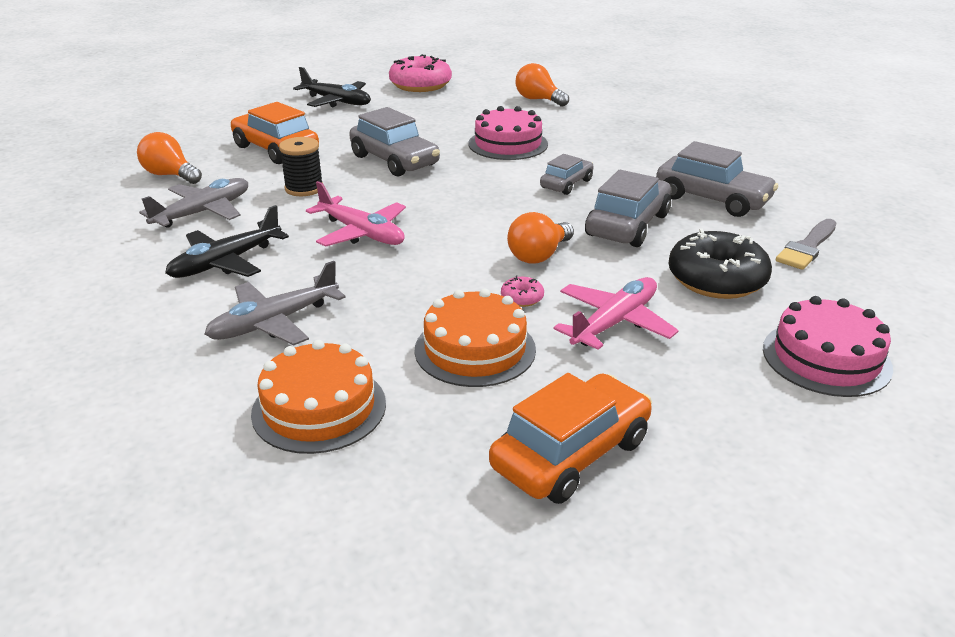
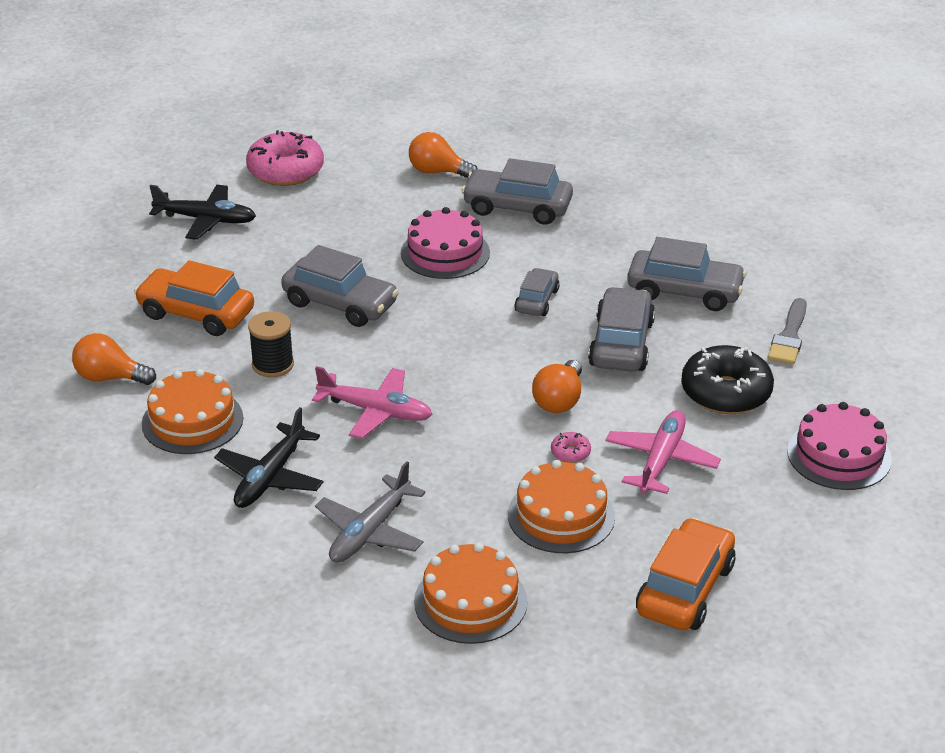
camera: 20 degrees left, 5 degrees up
grey plane [139,178,248,228] -> orange cake [142,369,243,454]
none -> grey car [462,158,573,225]

